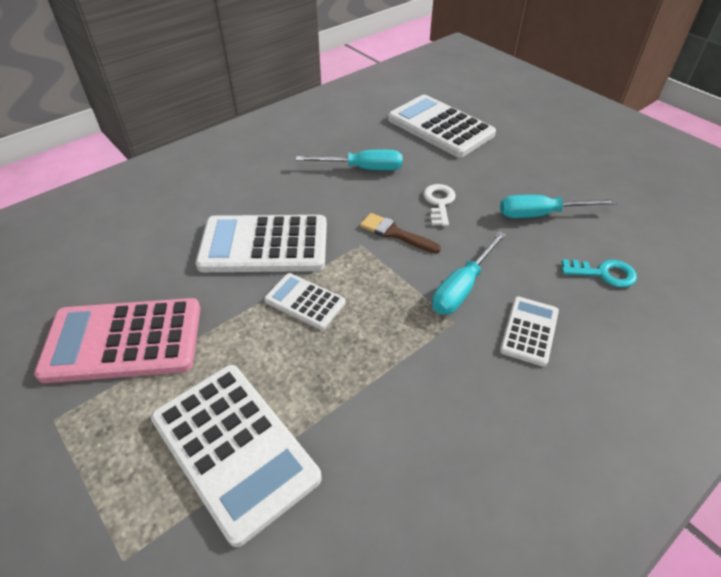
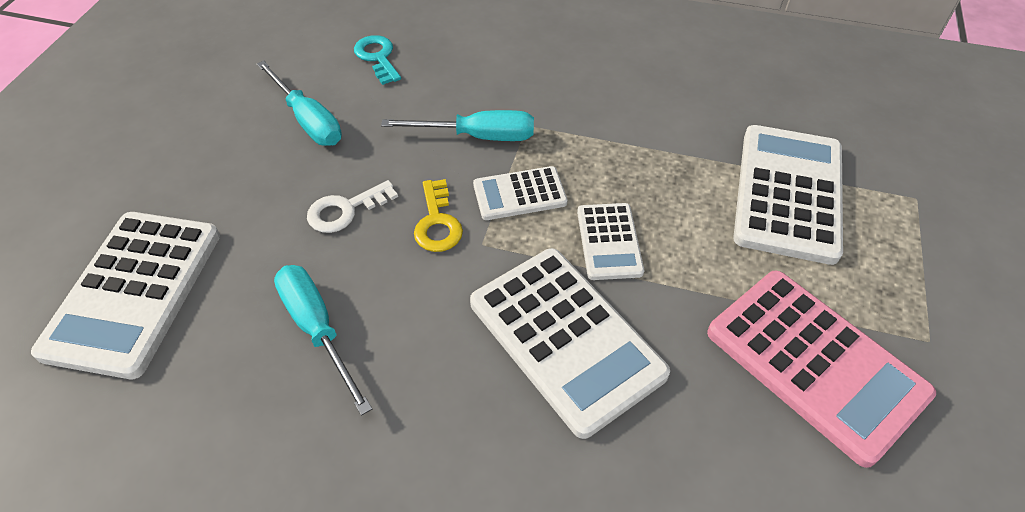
camera: 125 degrees left, 5 degrees up
brown brush [360,213,441,253] -> yellow key [414,179,463,252]
white calculator [500,296,559,367] -> white calculator moved to [473,166,568,220]

